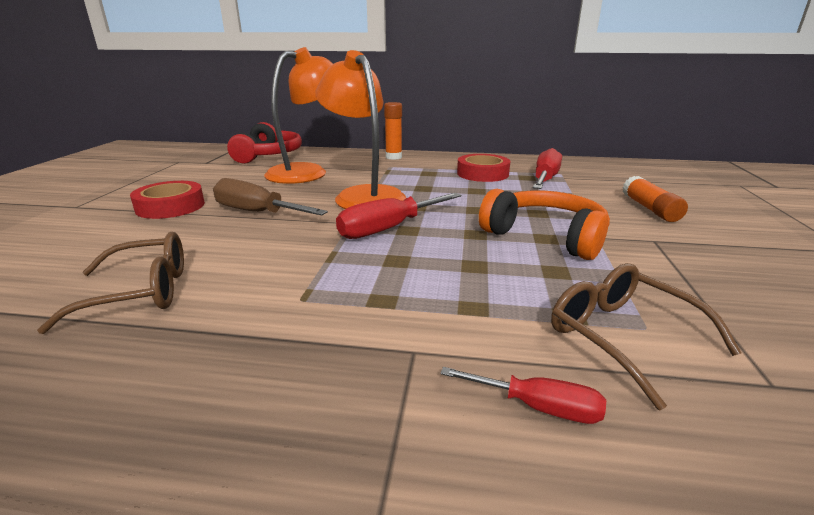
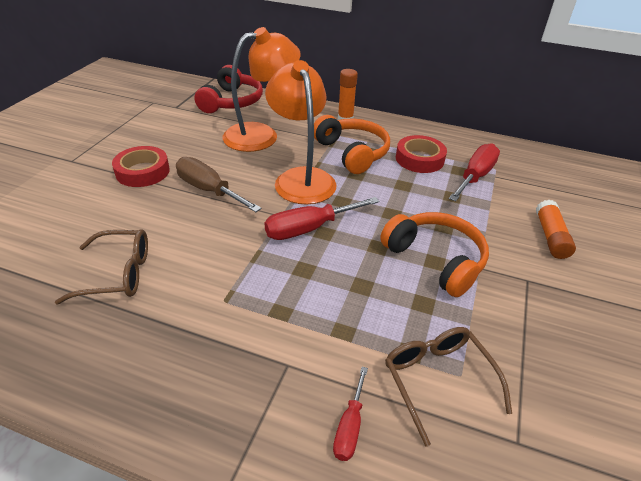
camera: 10 degrees right, 15 degrees up
red screwdriver [440,367,606,424] -> red screwdriver turned 75 degrees clockwise [333,367,368,461]
none -> orange headphones [314,115,390,174]

